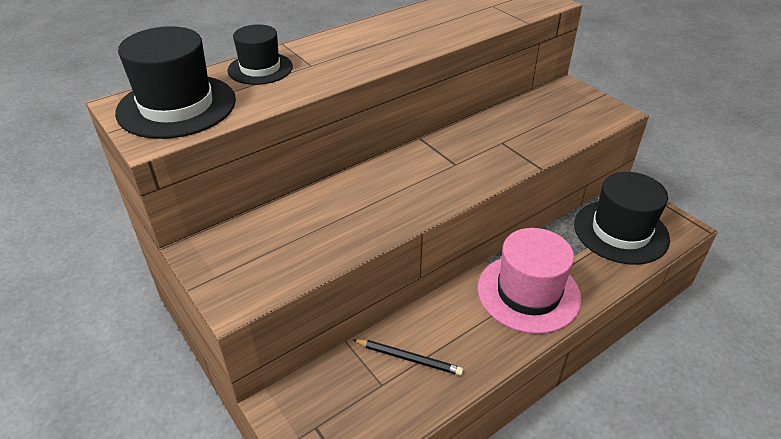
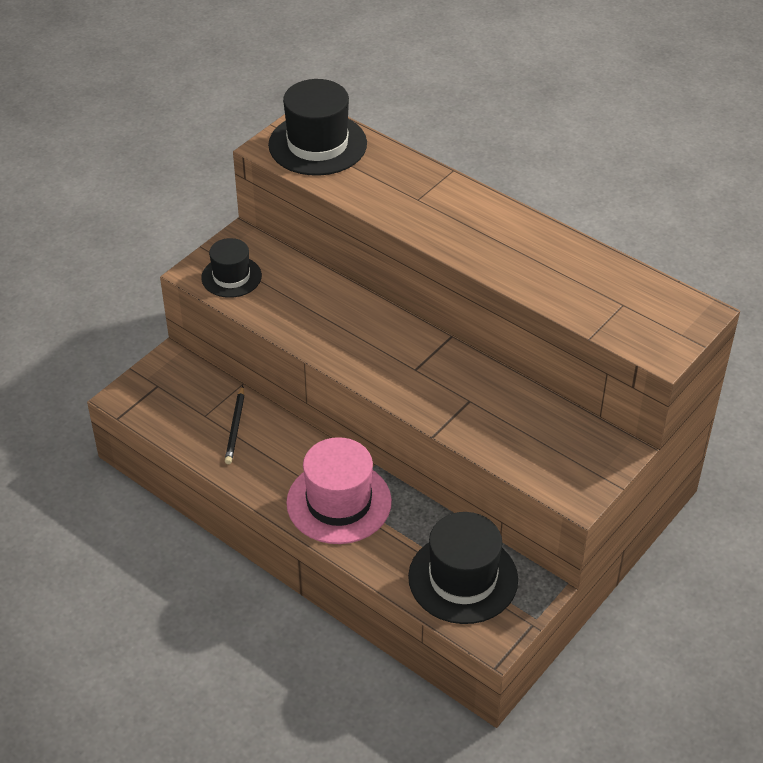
camera: 75 degrees right, 5 degrees up
black hat [228,25,293,85] -> black hat moved to [201,238,262,298]

